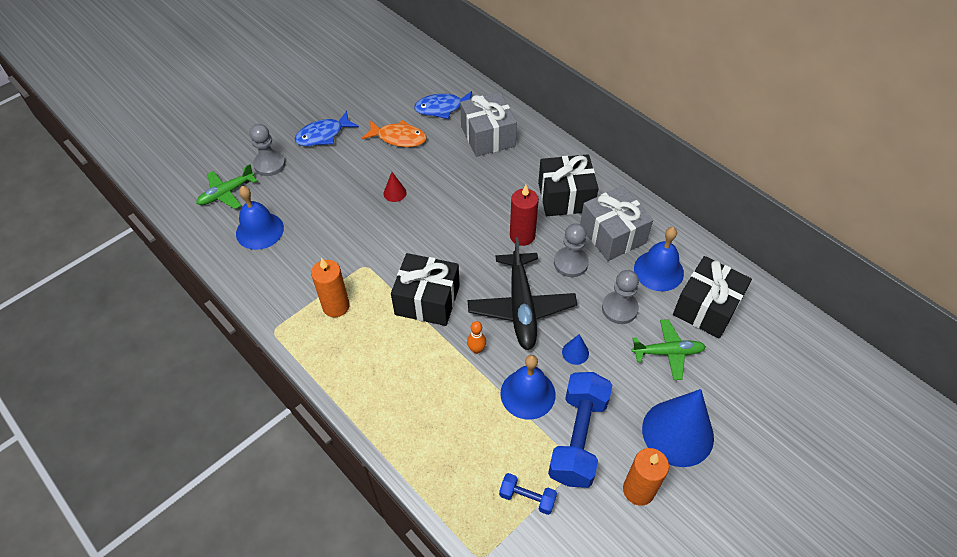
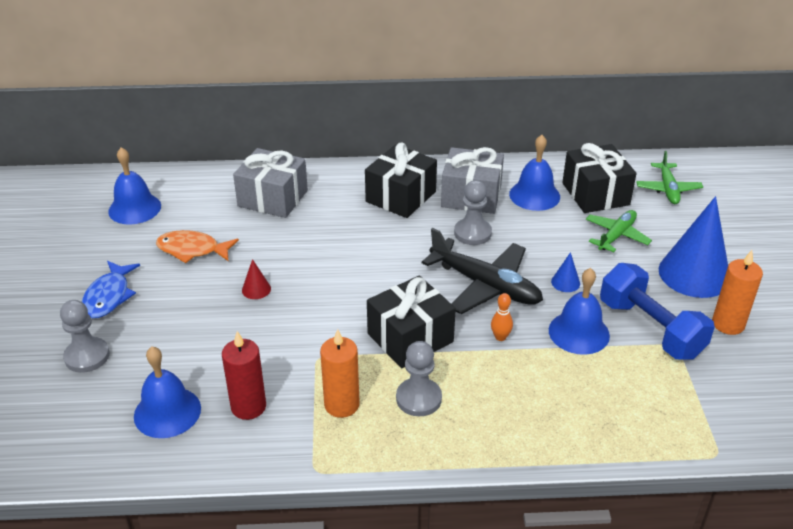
camera: 50 degrees left, 15 degrees down
green plane [196,164,257,209] -> green plane moved to [636,151,703,204]
orange fish [362,120,426,147] -> orange fish turned 135 degrees counterclockwise [156,230,239,263]
blue fish [414,91,472,119] -> none
blue dumbbell [499,473,557,515] -> none
red candle [510,185,539,246] -> red candle moved to [222,331,266,420]
grey pawn [602,270,639,324] -> grey pawn moved to [396,341,442,416]
none -> blue bell [108,147,161,225]

